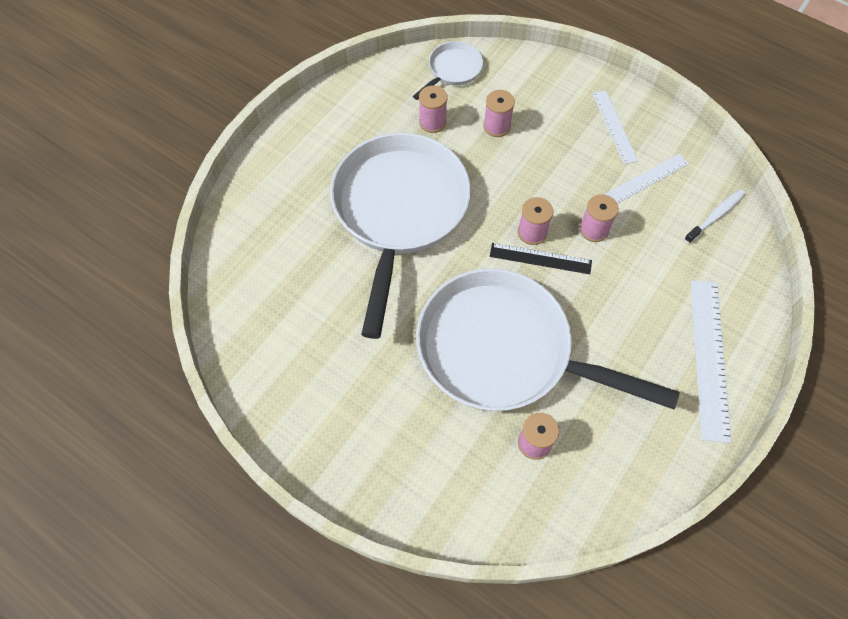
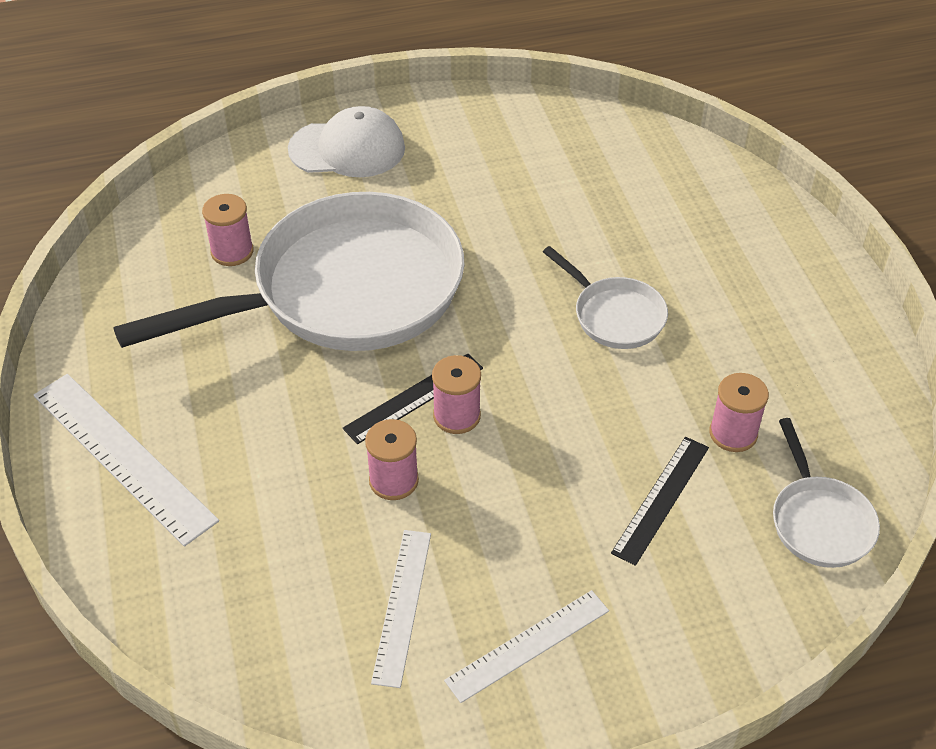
camera: 130 degrees right, 15 degrees down
white pan [330,133,471,339] -> white pan [543,246,668,349], size x0.43
pink spool [483,90,515,137] -> black ruler [611,437,709,566]
white ruler [592,90,638,164] -> white ruler turned 60 degrees counterclockwise [444,590,609,703]
white toothbrush [684,189,745,243] -> none
none -> white cap [288,106,405,177]

